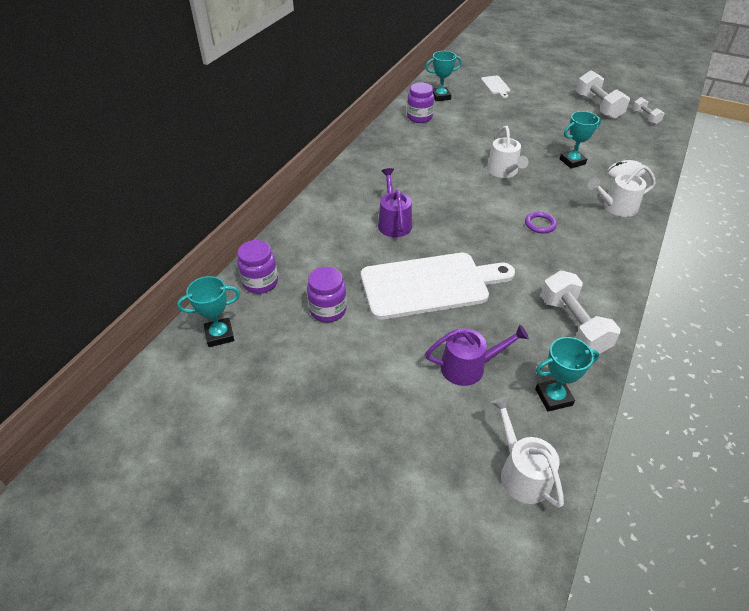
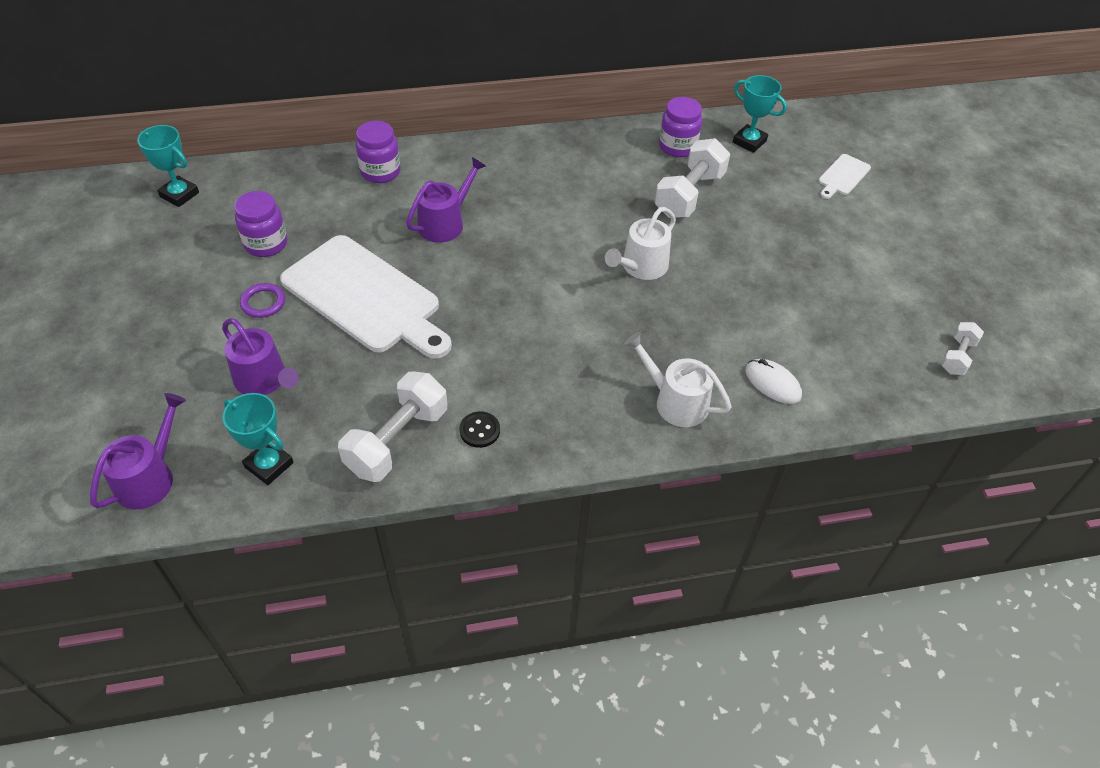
camera: 50 degrees right, 5 degrees up
purple jar [237,240,278,294] -> purple jar moved to [356,121,401,183]
white watering can [491,397,564,508] -> purple watering can [90,393,186,509]
purple ring [525,212,557,233] -> purple ring moved to [240,283,285,318]
turquoise trophy [560,111,601,168] -> none
white dumbbell [576,70,630,119] -> white dumbbell moved to [655,138,730,218]
none -> black button [459,412,500,448]

